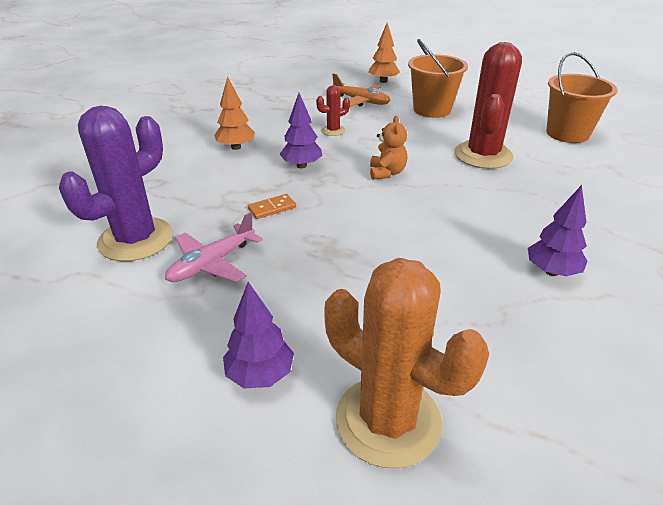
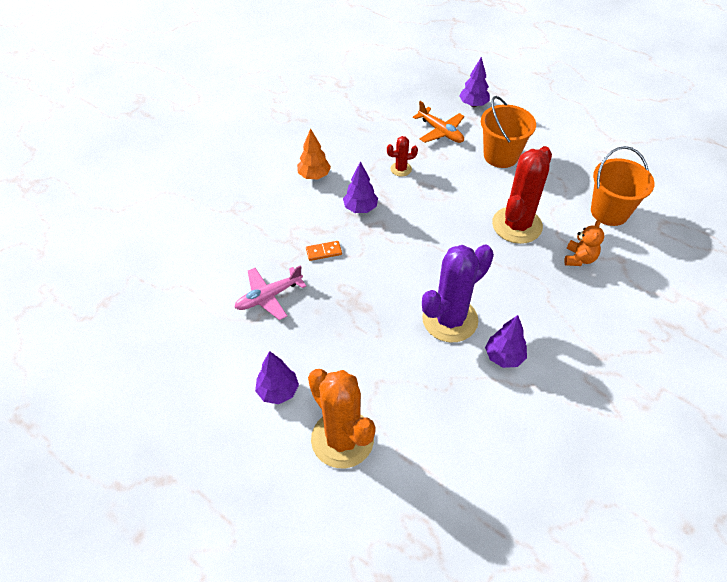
camera: 15 degrees right, 15 degrees up
purple cactus [59,106,173,262] -> purple cactus moved to [422,244,494,342]
orange tree [369,23,400,83] -> purple tree [459,57,490,107]
orange teddy bear [370,115,407,180] -> orange teddy bear moved to [564,220,604,266]

